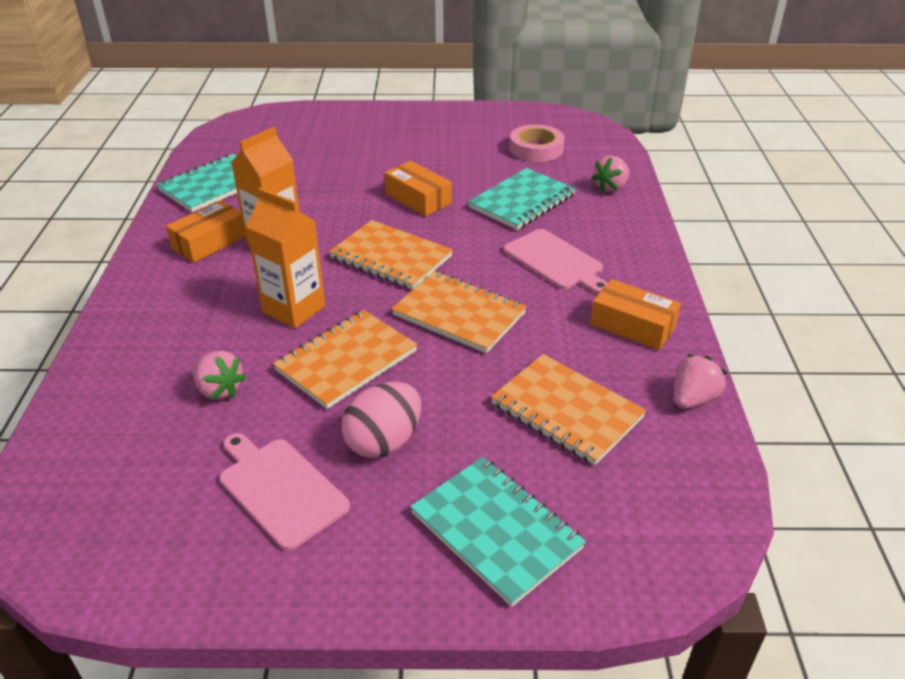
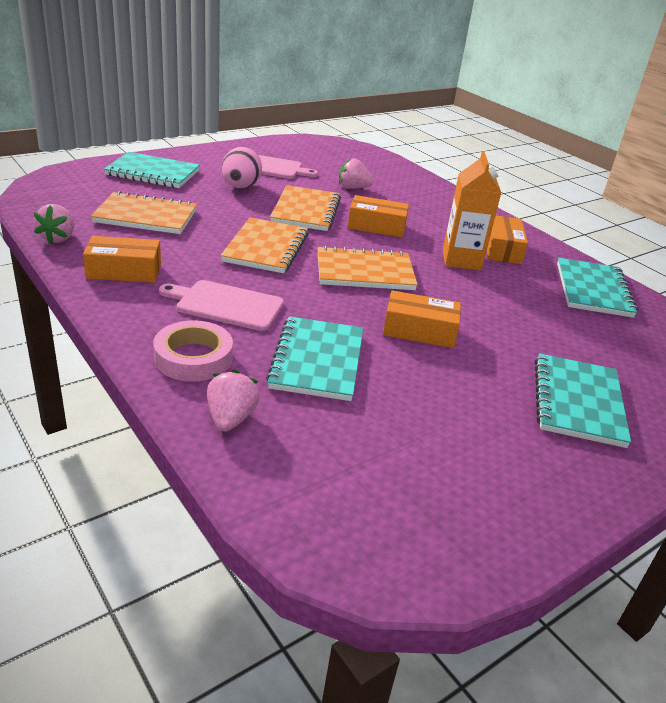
camera: 140 degrees right, 5 degrees down
orange carton [246,188,325,328] -> orange box [348,195,409,238]
orange notebook [392,271,527,353] -> orange notebook turned 75 degrees counterclockwise [220,217,309,273]
pink tape [510,124,565,162] -> pink tape moved to [153,320,233,382]
none -> turquoise notebook [535,353,631,448]

